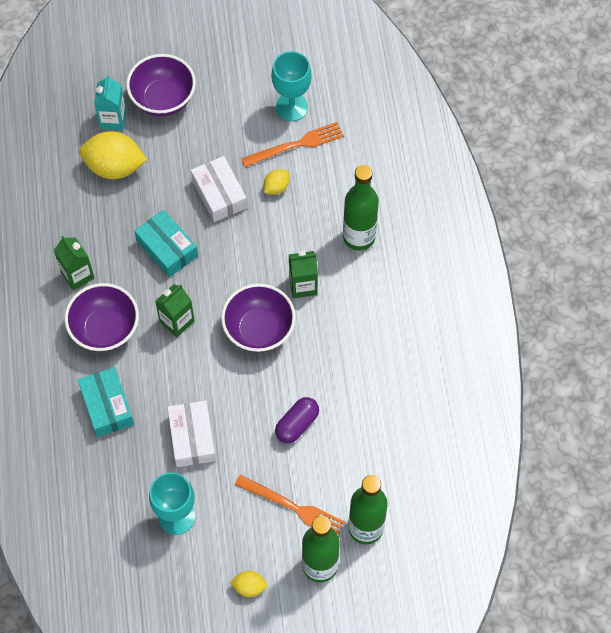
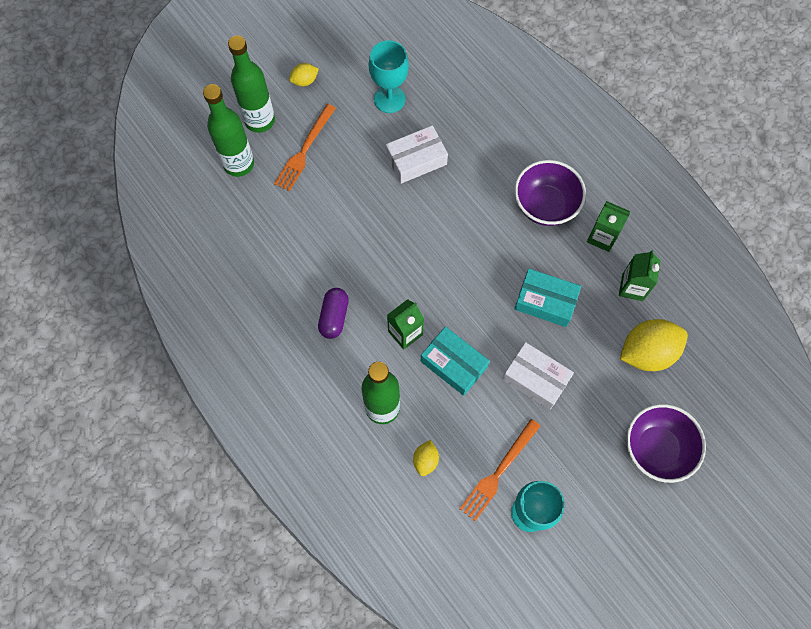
camera: 150 degrees right, 5 degrees up
turquoise box [78,367,134,437] -> turquoise box moved to [421,326,489,396]
turquoise carton [94,74,126,130] -> none
green carton [155,284,195,337] -> green carton moved to [619,250,661,301]
white box [167,400,216,467] -> white box turned 75 degrees counterclockwise [386,125,448,184]
purple bowl [221,283,296,353] -> none
orange fork [235,475,345,534] -> orange fork turned 60 degrees counterclockwise [274,104,336,191]
yellow lemon [264,169,289,195] -> yellow lemon moved to [413,440,439,476]
purple capsule [275,397,319,443] -> purple capsule moved to [318,288,349,339]

